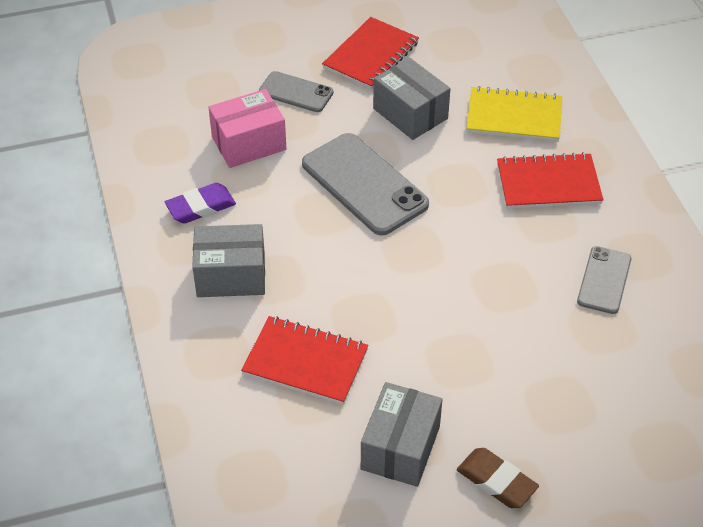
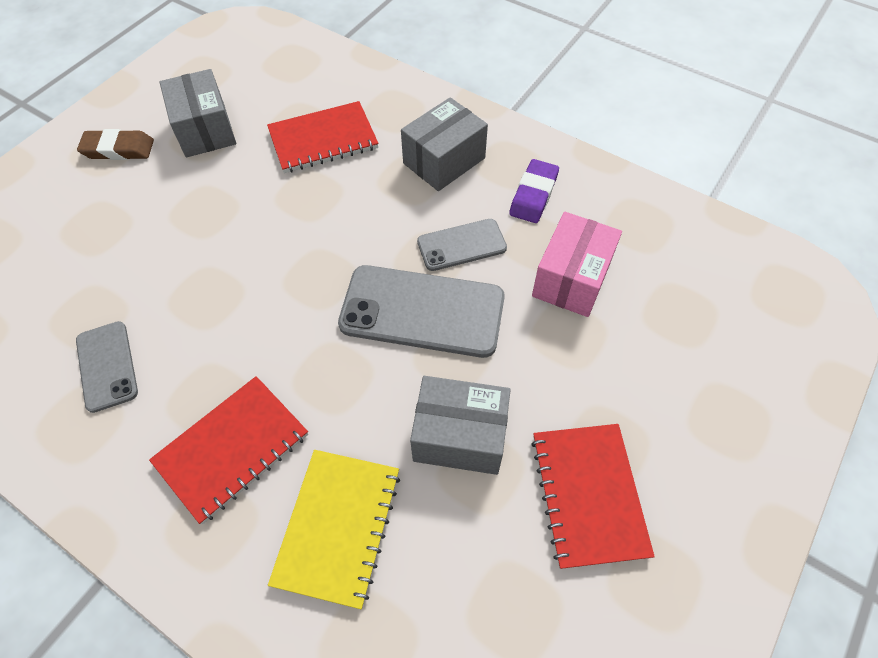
camera: 140 degrees right, 10 degrees up
grey phone [259,71,333,112] -> grey phone moved to [417,219,507,271]
yellow notebook [466,86,562,142] -> yellow notebook turned 45 degrees counterclockwise [268,450,400,609]

